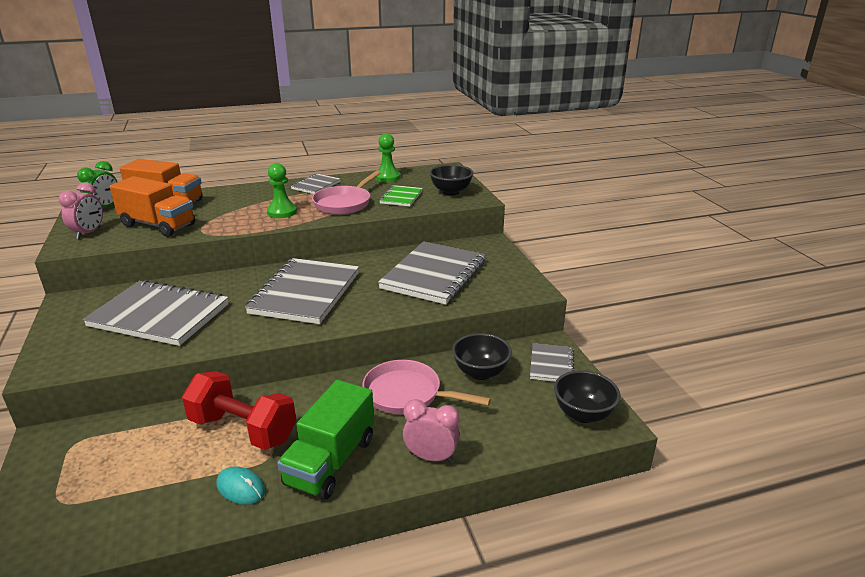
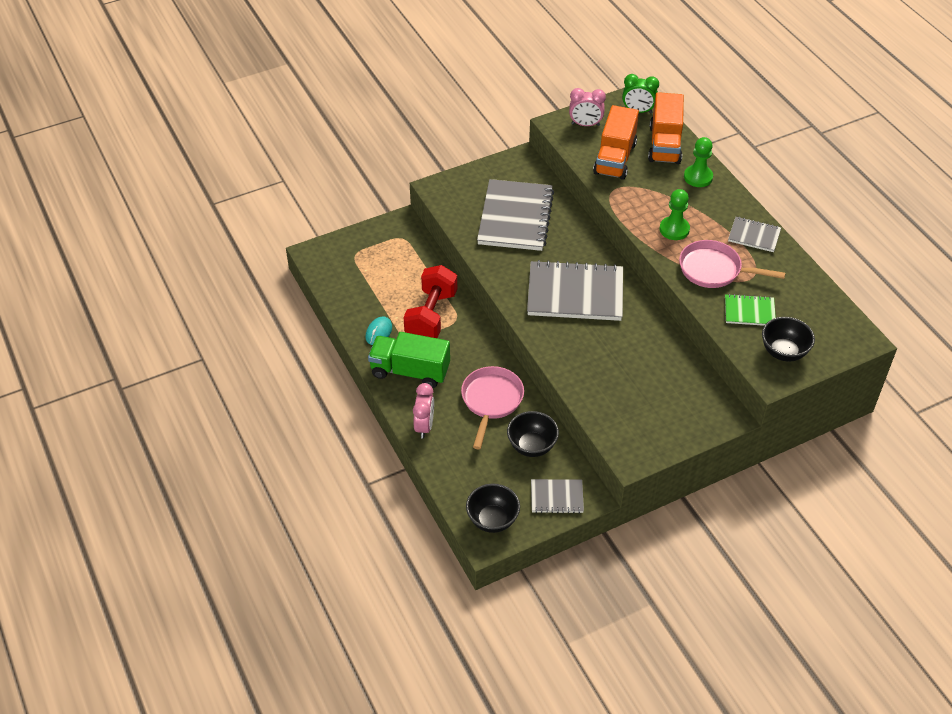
camera: 80 degrees right, 20 degrees up
green pawn [375,133,401,182] -> green pawn moved to [684,137,713,187]
grey notebook [378,241,486,305] -> none

